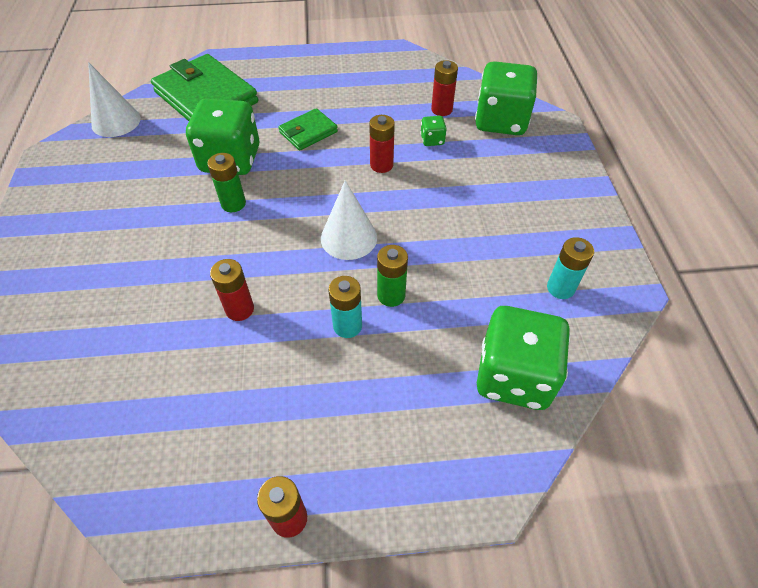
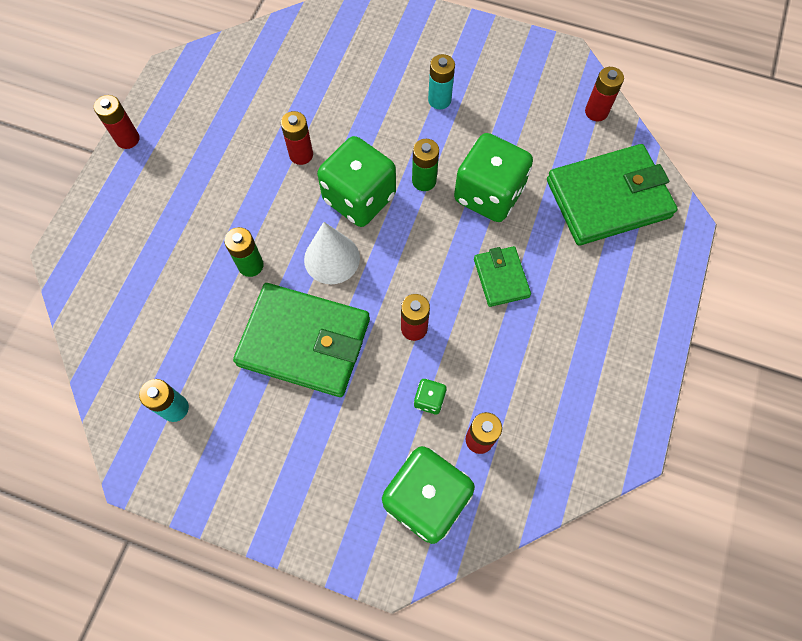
camera: 115 degrees right, 15 degrees up
white cone [88,62,141,137] -> red battery [585,67,624,121]
turquoise battery [328,276,362,338] -> turquoise battery moved to [428,54,455,109]
green dice [477,306,570,410] -> green dice moved to [317,136,396,227]
none -> green wallet [233,283,370,397]

